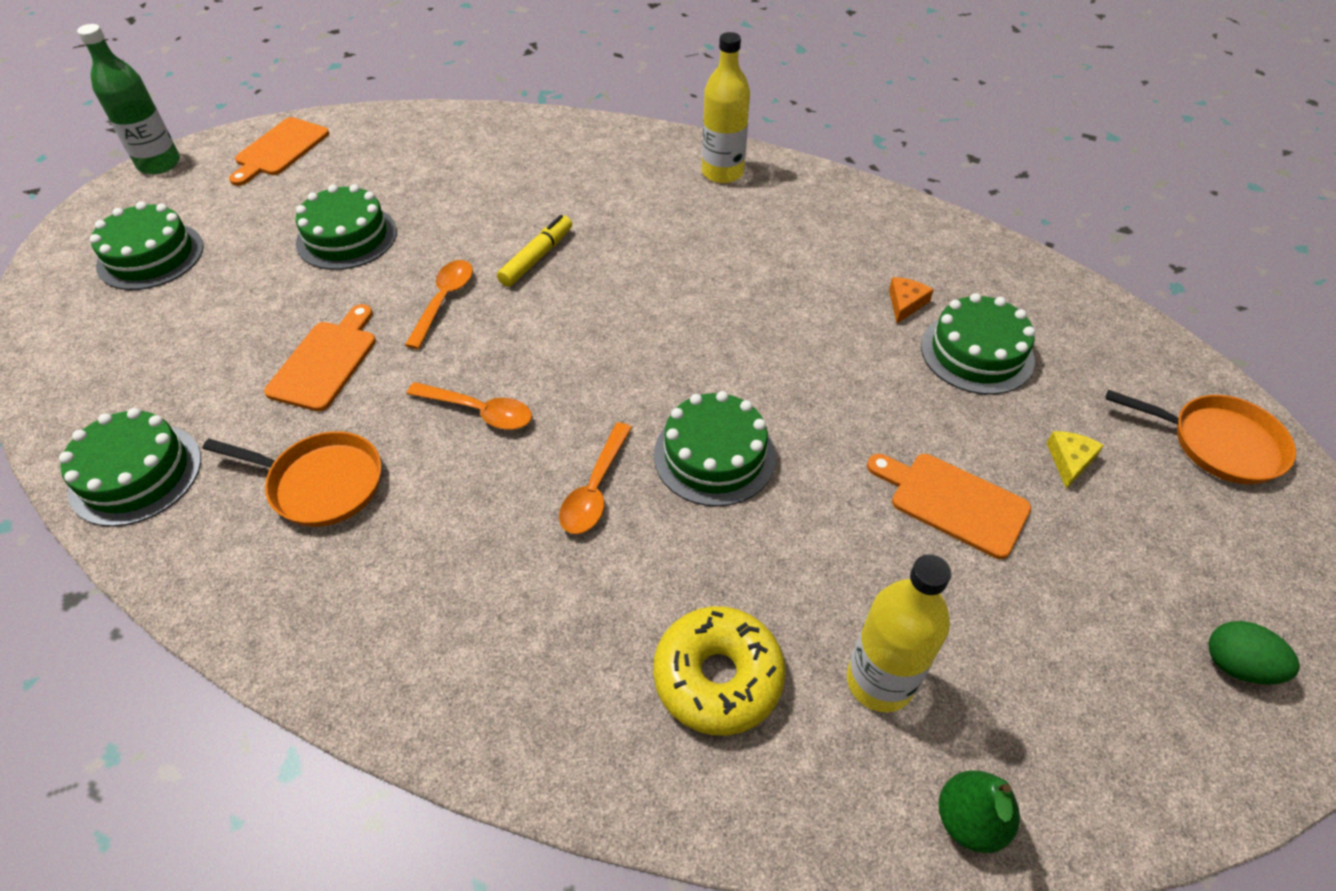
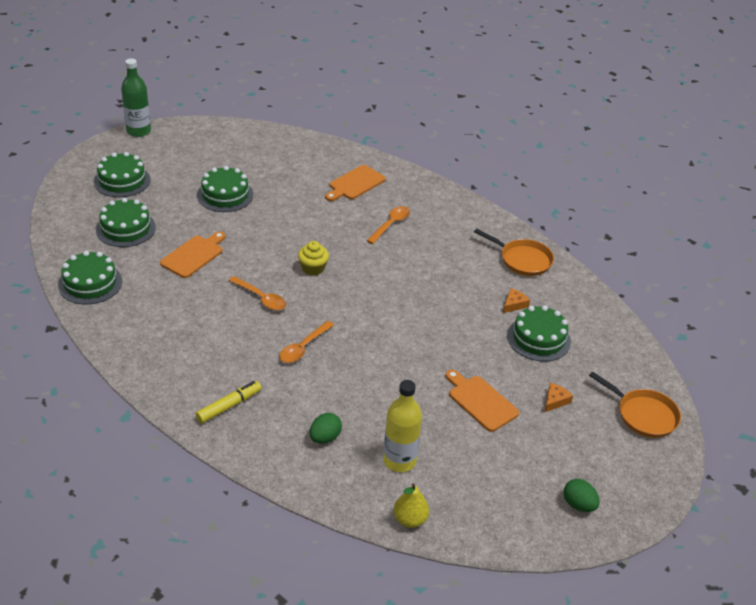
camera: 15 degrees right, 10 degrees down
orange pan [203,431,381,527] -> orange pan moved to [474,229,554,276]
orange cutting board [229,117,329,186] -> orange cutting board moved to [325,165,386,201]
orange spoon [405,260,473,349] -> orange spoon moved to [366,206,410,244]
yellow marker [497,215,572,287] -> yellow marker moved to [196,381,261,424]
yellow donut [653,606,786,736] -> green egg [310,413,342,444]
green cake [654,391,776,507] -> green cake moved to [96,198,156,247]
yellow bottle [702,32,750,183] -> none
green pear [939,771,1020,853] -> yellow pear [394,483,429,528]
yellow cheese [1047,431,1104,489] -> orange cheese [545,383,573,412]
none -> yellow cupcake [298,241,329,276]

